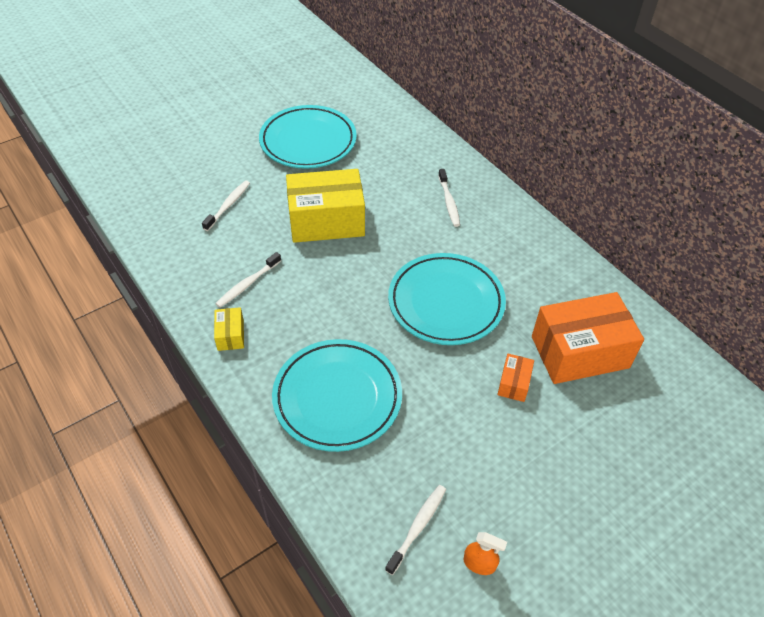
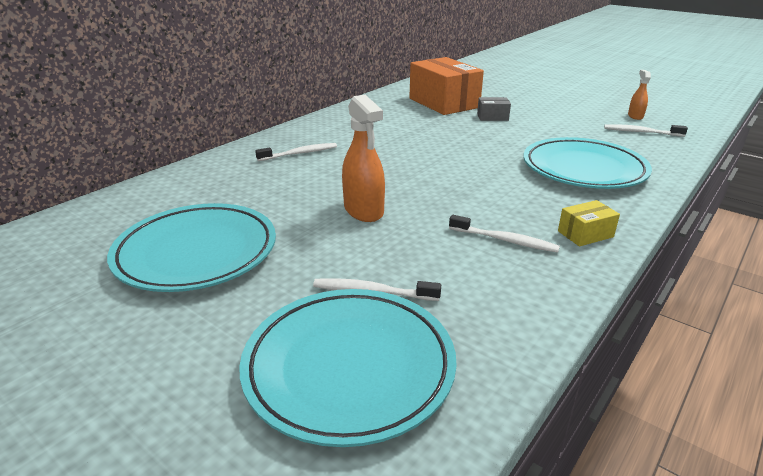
camera: 105 degrees left, 20 degrees down
yellow box [286,169,365,243] -> orange spray bottle [342,95,385,222]
turquoise plate [388,253,506,345] -> turquoise plate moved to [239,289,457,447]
orange box [497,354,534,402] -> grey box [477,97,511,121]

